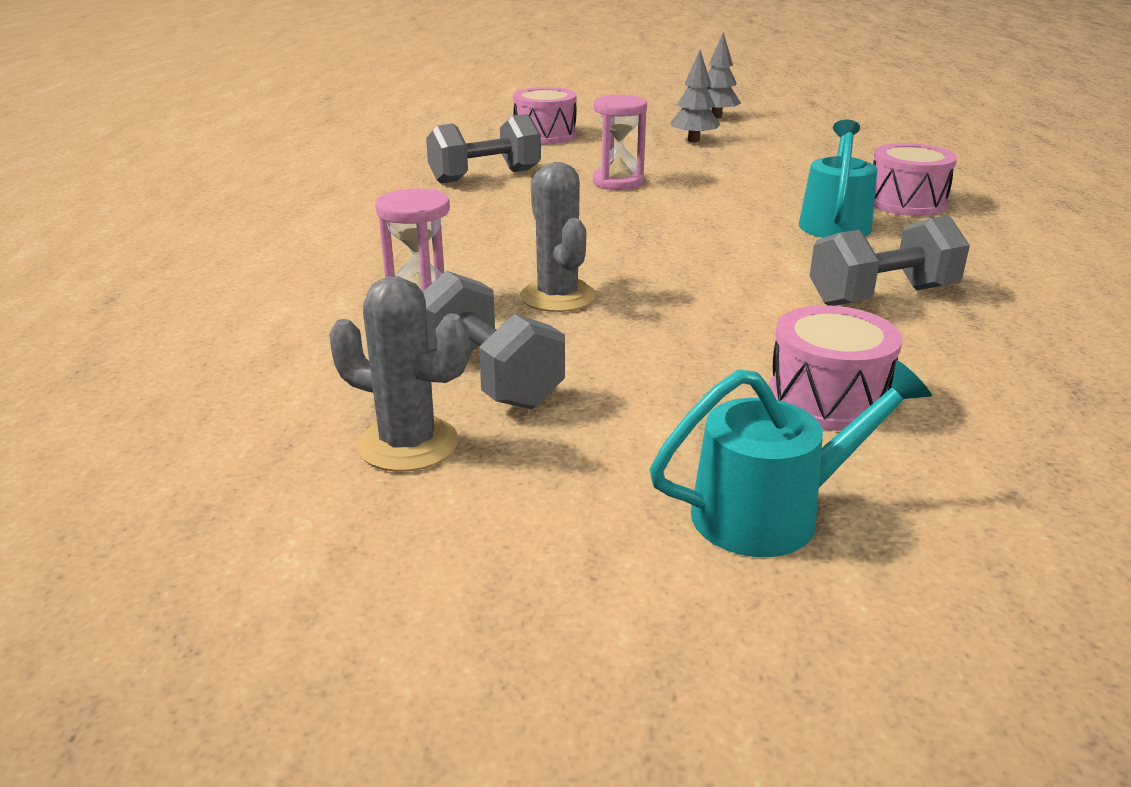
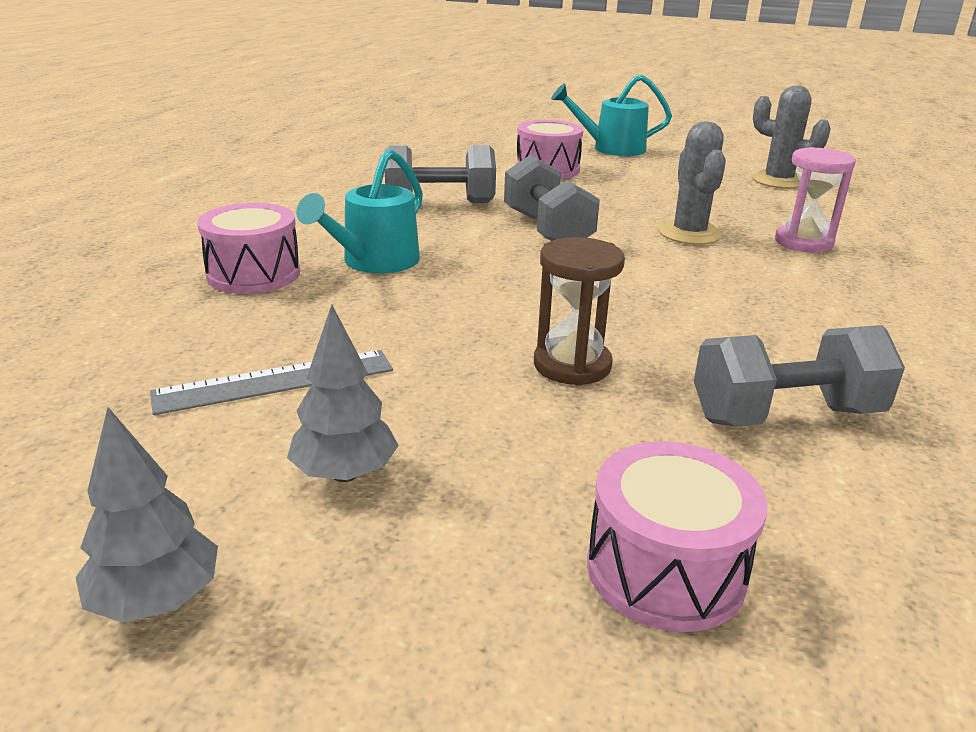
camera: 165 degrees left, 0 degrees up
grey dumbbell [423,271,565,409] -> grey dumbbell moved to [504,155,600,241]
pink hourglass [593,95,647,190] -> brown hourglass [534,237,625,386]
none -> grey ruler [150,350,393,415]

